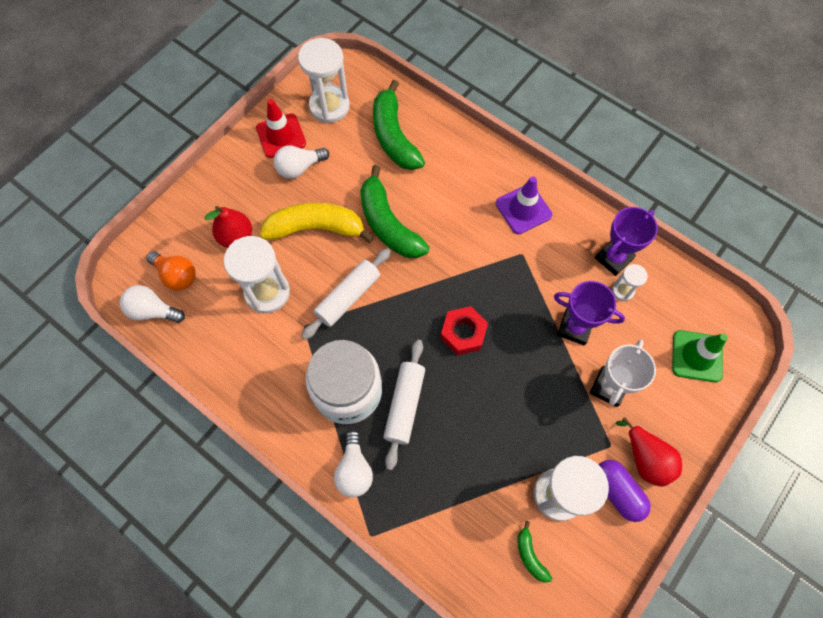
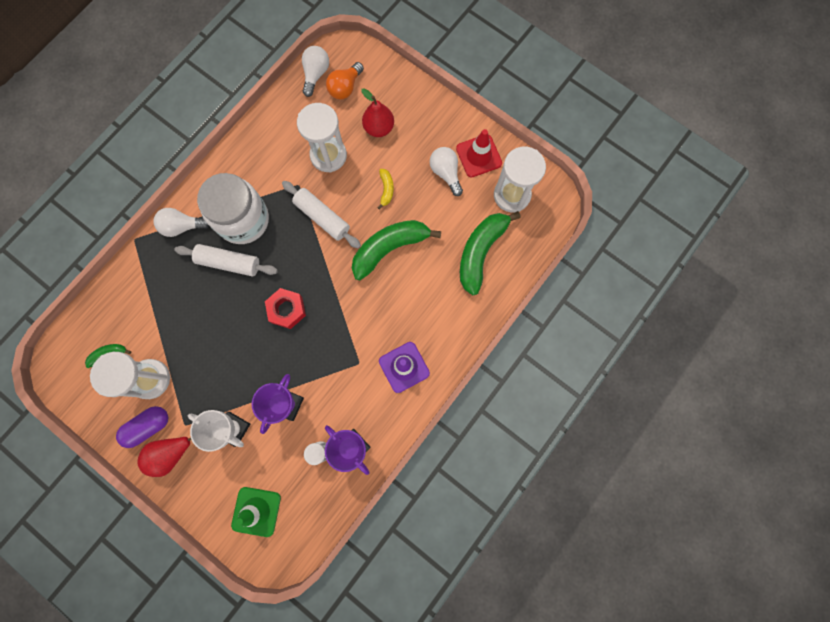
camera: 90 degrees right, 10 degrees up
yellow banana [259,203,374,243] -> yellow banana [377,169,394,210], size x0.45
green banana [373,80,425,170] -> green banana turned 45 degrees counterclockwise [460,211,521,295]

